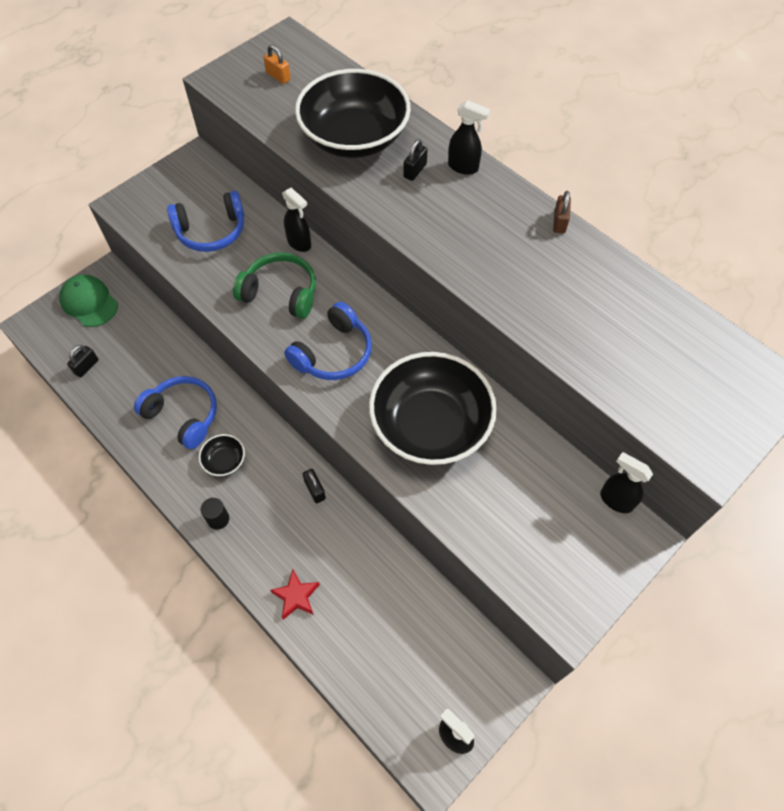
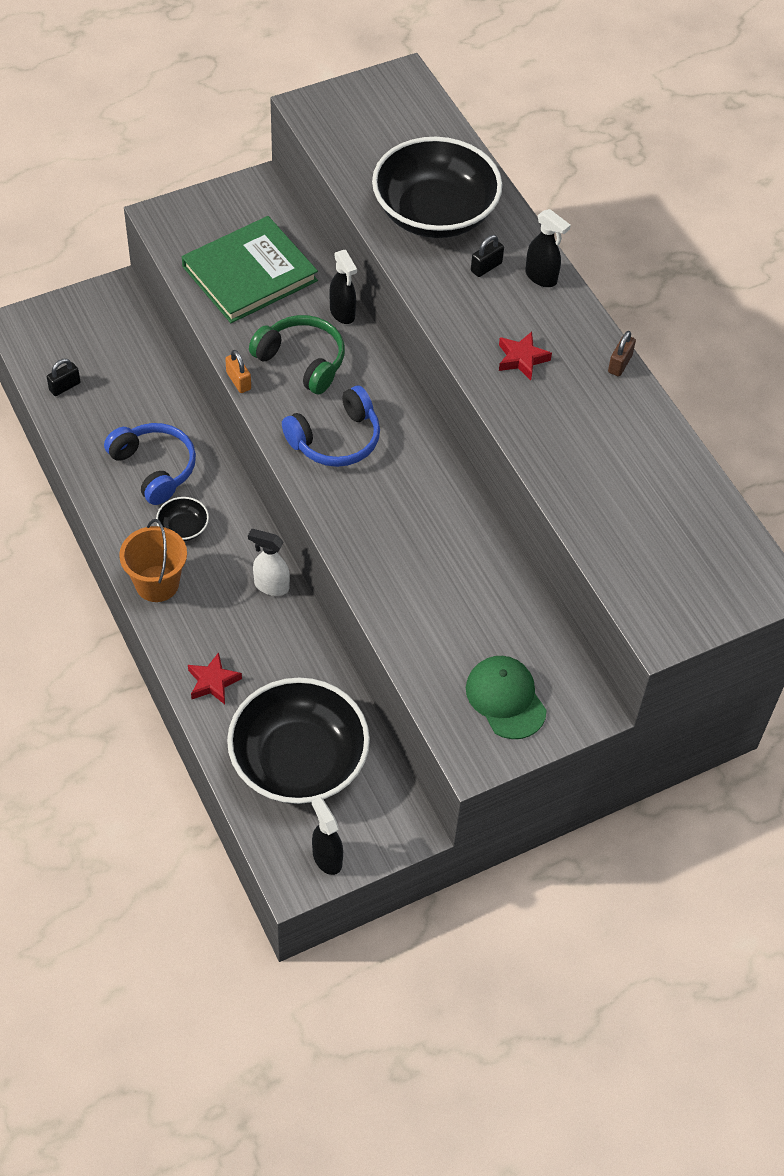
camera: 15 degrees right, 5 degrees down
green cap [59,275,118,327] -> green cap moved to [466,656,547,739]
blue headphones [167,191,244,252] -> green book [182,216,318,323]
black cylinder [200,498,229,530] -> orange bucket [119,519,187,602]
orange padlock [264,45,291,84] -> orange padlock moved to [225,350,251,393]
black padlock [303,469,326,503] -> white spray bottle [248,529,290,596]
black bowl [369,352,497,465] -> black bowl moved to [227,678,370,804]
black spray bottle [600,452,653,513] -> none
none -> red star [499,332,552,380]

